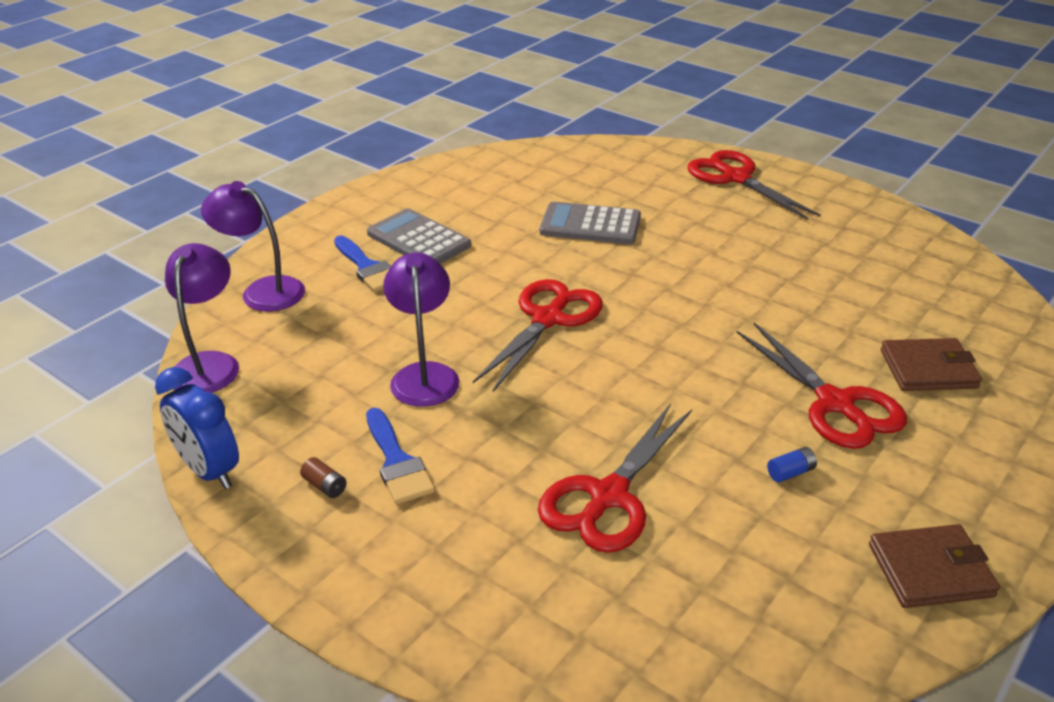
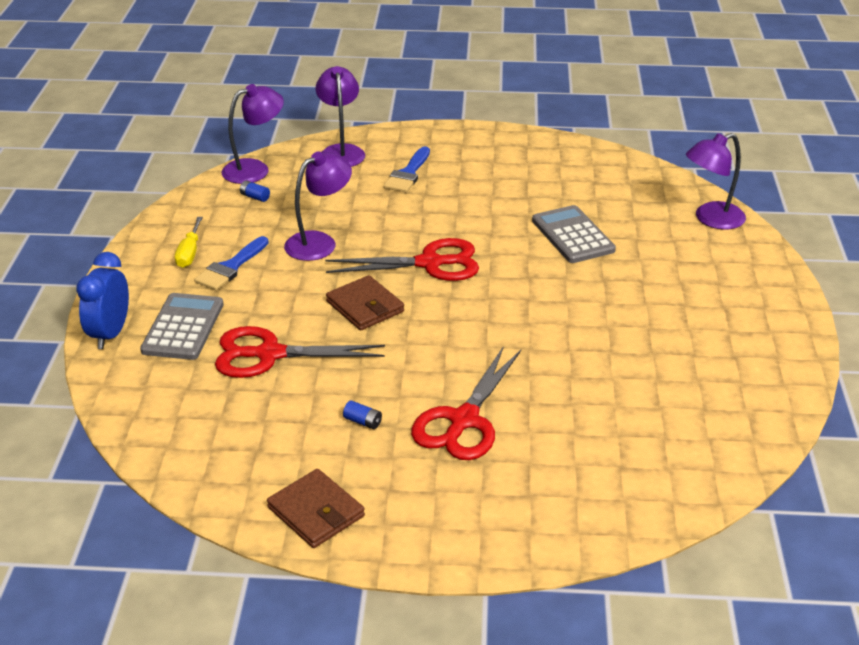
camera: 55 degrees right, 0 degrees up
blue clock [155,367,239,489] -> blue clock moved to [76,252,129,349]
brown battery [300,457,347,498] -> yellow screwdriver [175,217,203,268]
grey calculator [367,208,471,264] -> grey calculator moved to [140,293,224,360]
red scissors [688,150,821,220] -> none
brown wallet [881,338,982,391] -> brown wallet moved to [326,275,404,331]
none -> blue battery [240,181,270,202]
none -> purple lamp [686,133,746,230]

